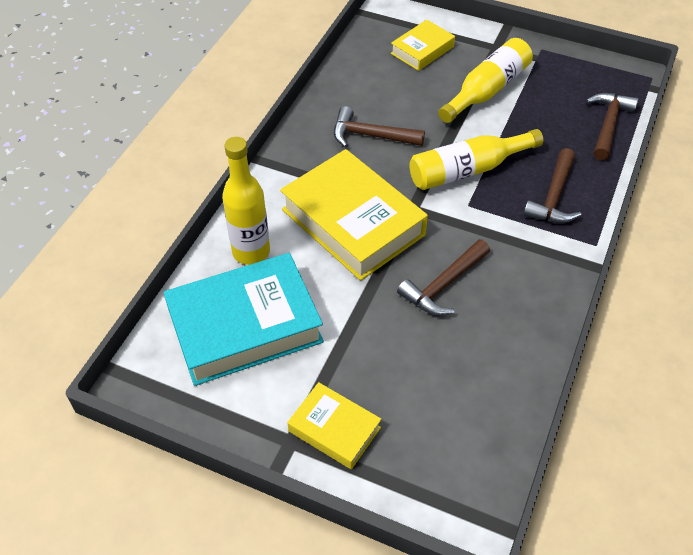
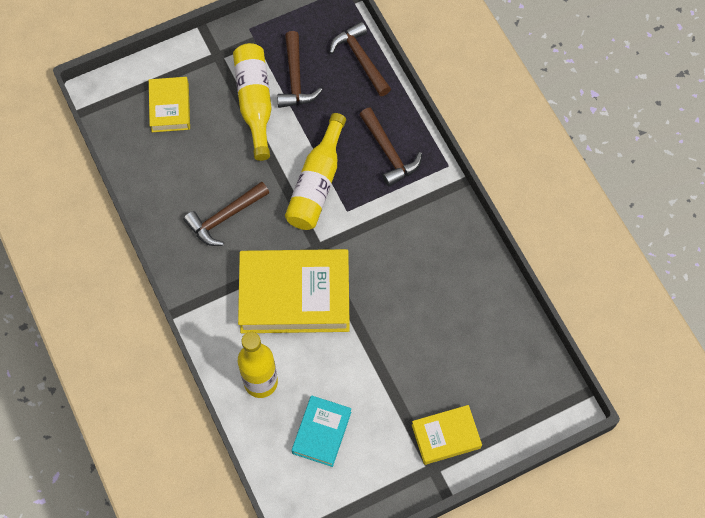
camera: 50 degrees left, 15 degrees up
turquoise book [164,253,324,386] -> turquoise book [292,395,351,467], size x0.53
brown hammer [397,239,490,316] -> brown hammer moved to [277,31,322,108]

